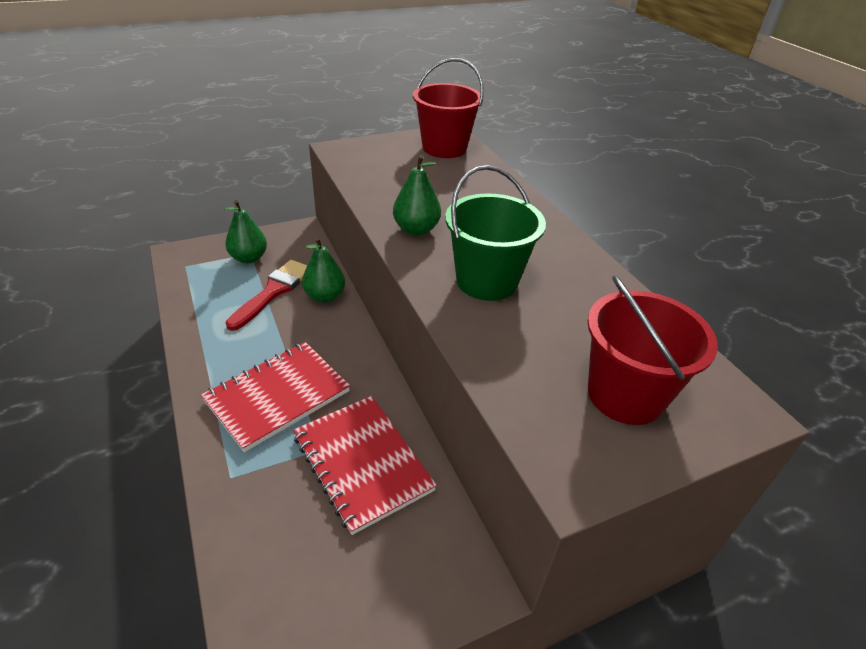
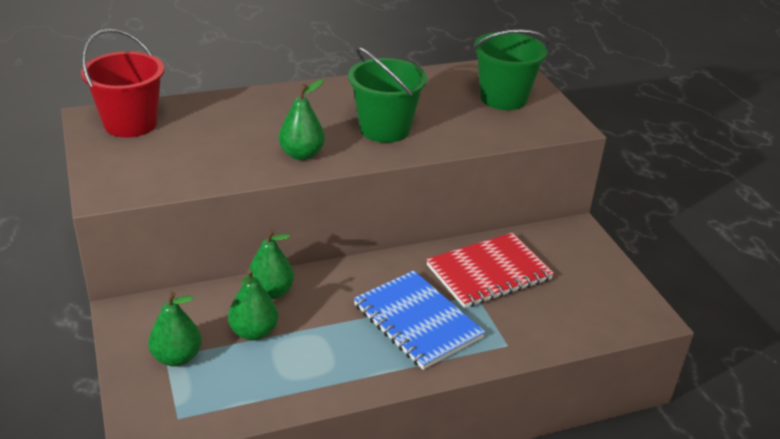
camera: 85 degrees left, 5 degrees down
red notebook [201,342,350,452] -> blue notebook [354,271,485,370]
red brush [226,260,307,331] -> green pear [228,269,278,341]
red bucket [587,275,718,425] -> green bucket [473,29,549,110]

